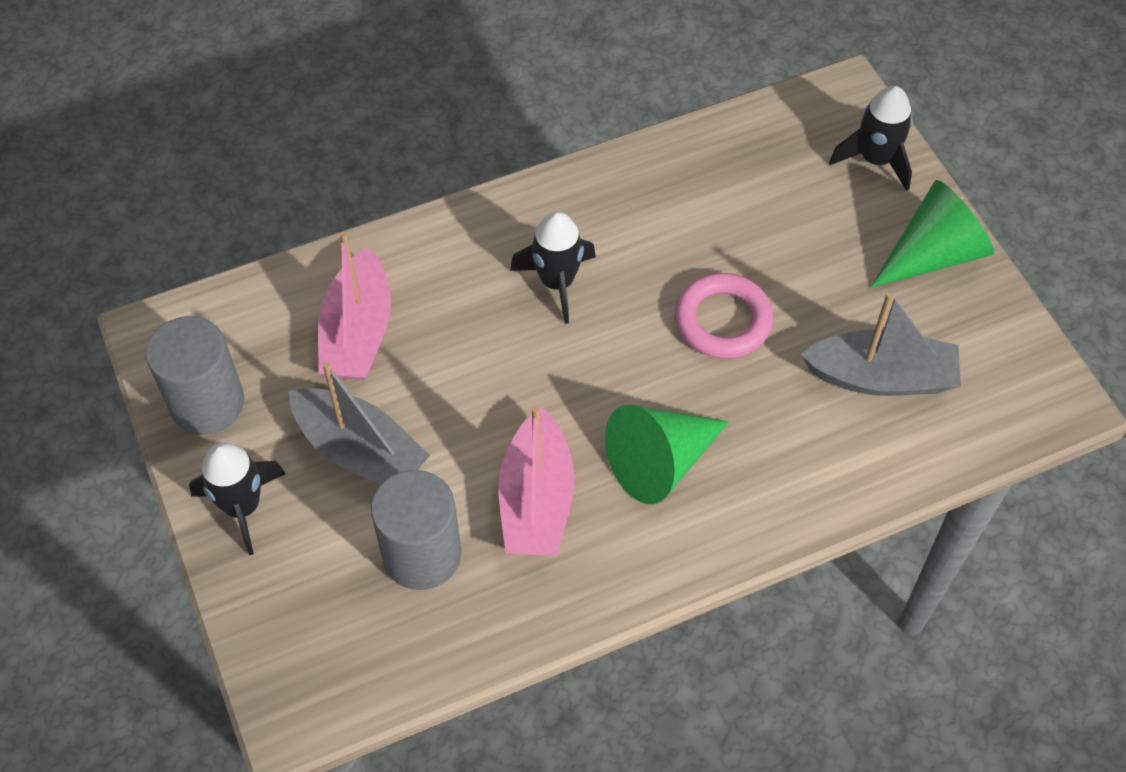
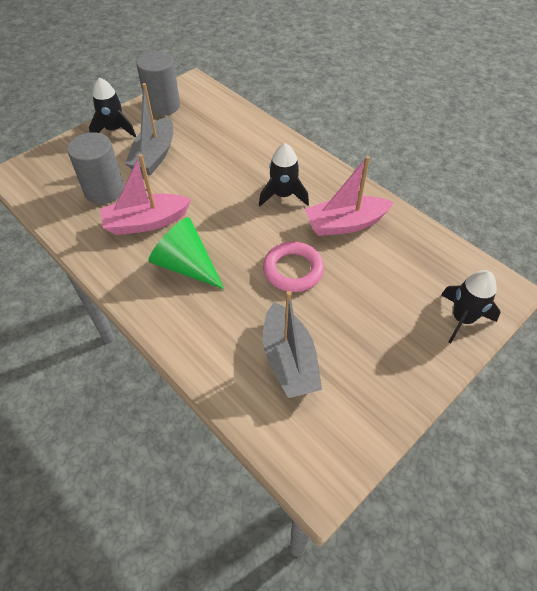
camera: 70 degrees right, 5 degrees down
pink boat [318,231,391,380] -> pink boat moved to [305,156,394,236]
green cone [871,180,994,288] -> none

